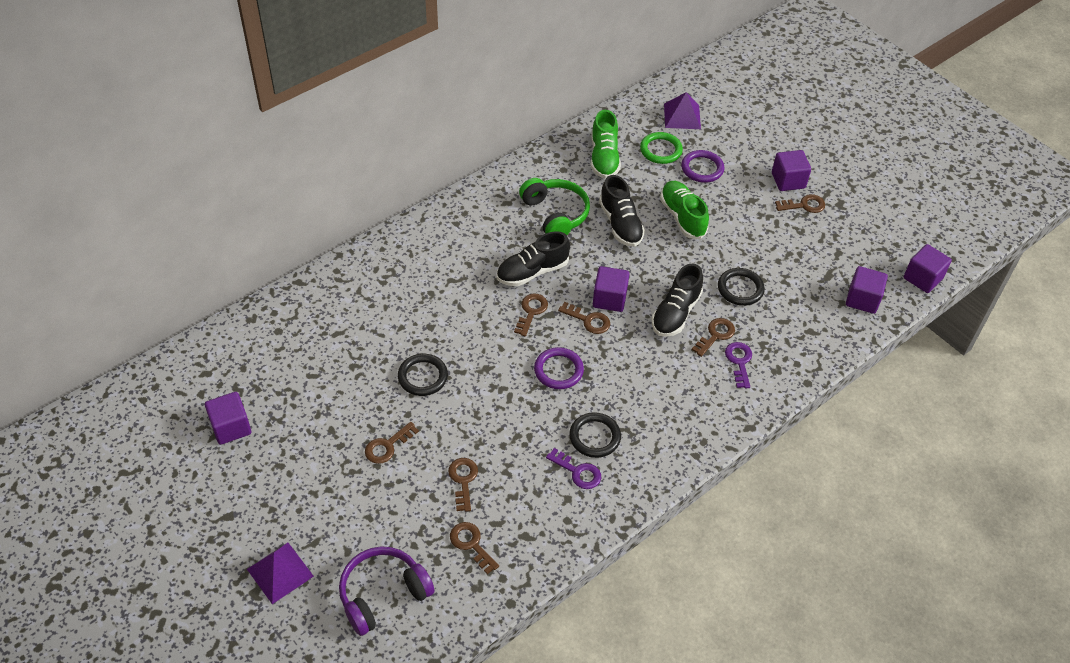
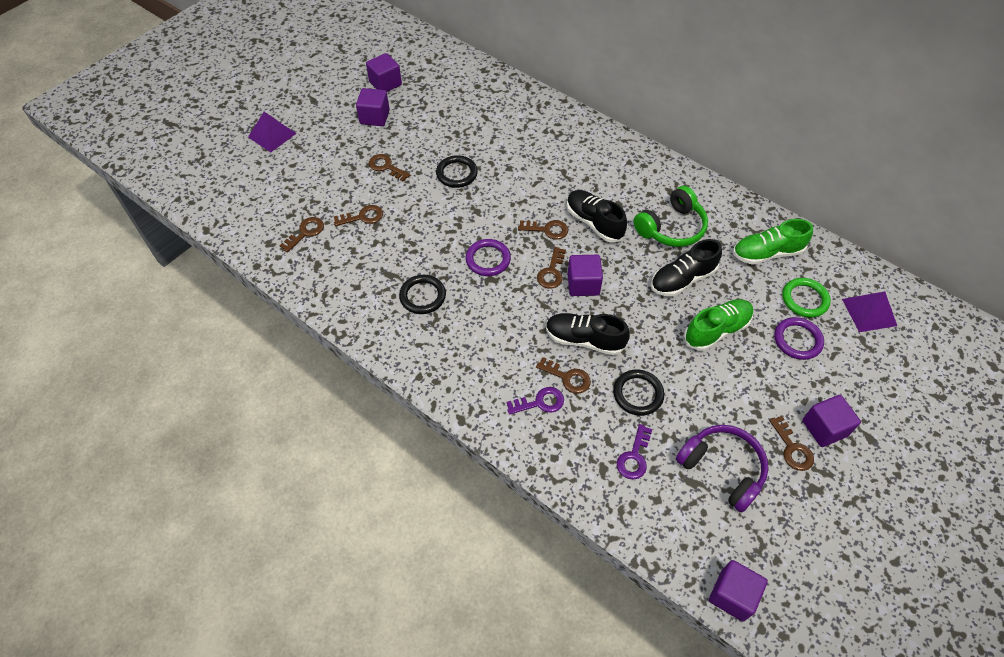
camera: 80 degrees right, 5 degrees up
purple headphones [339,546,435,636] -> purple headphones moved to [676,425,769,513]
purple key [546,448,601,489] -> purple key moved to [617,424,652,480]
purple cube [846,266,888,314] -> purple cube moved to [356,88,390,126]

